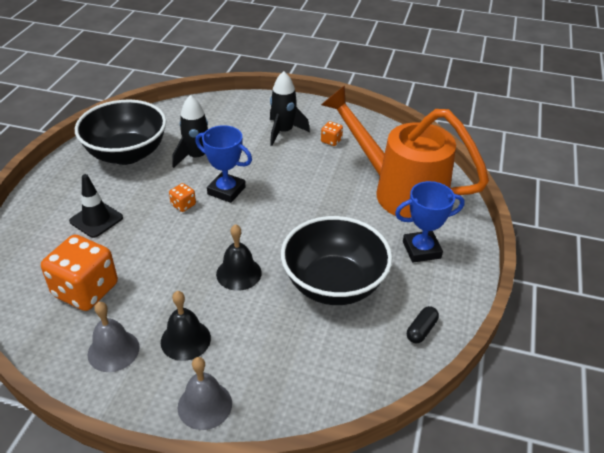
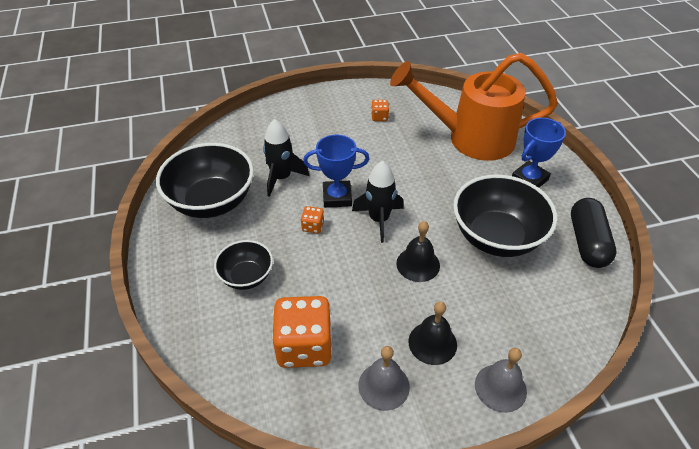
camera: 30 degrees left, 5 degrees up
black traffic cone [69,174,123,238] -> black bowl [214,240,273,290]
black rocket [270,71,310,146] -> black rocket moved to [352,161,404,243]
black capsule [407,306,439,343] -> black capsule [571,198,617,268], size x2.01

